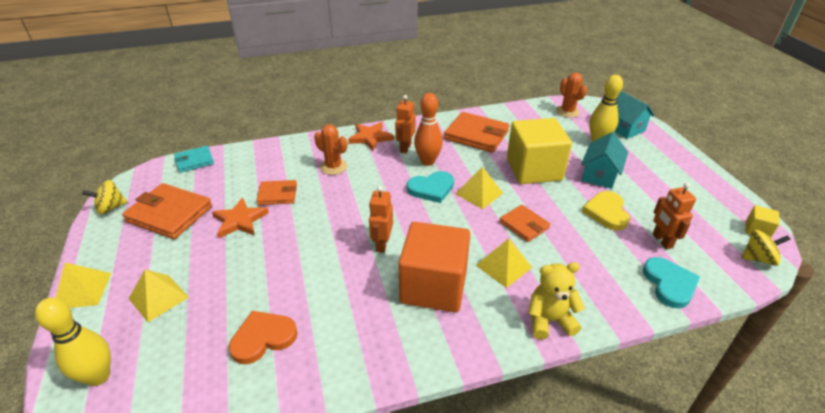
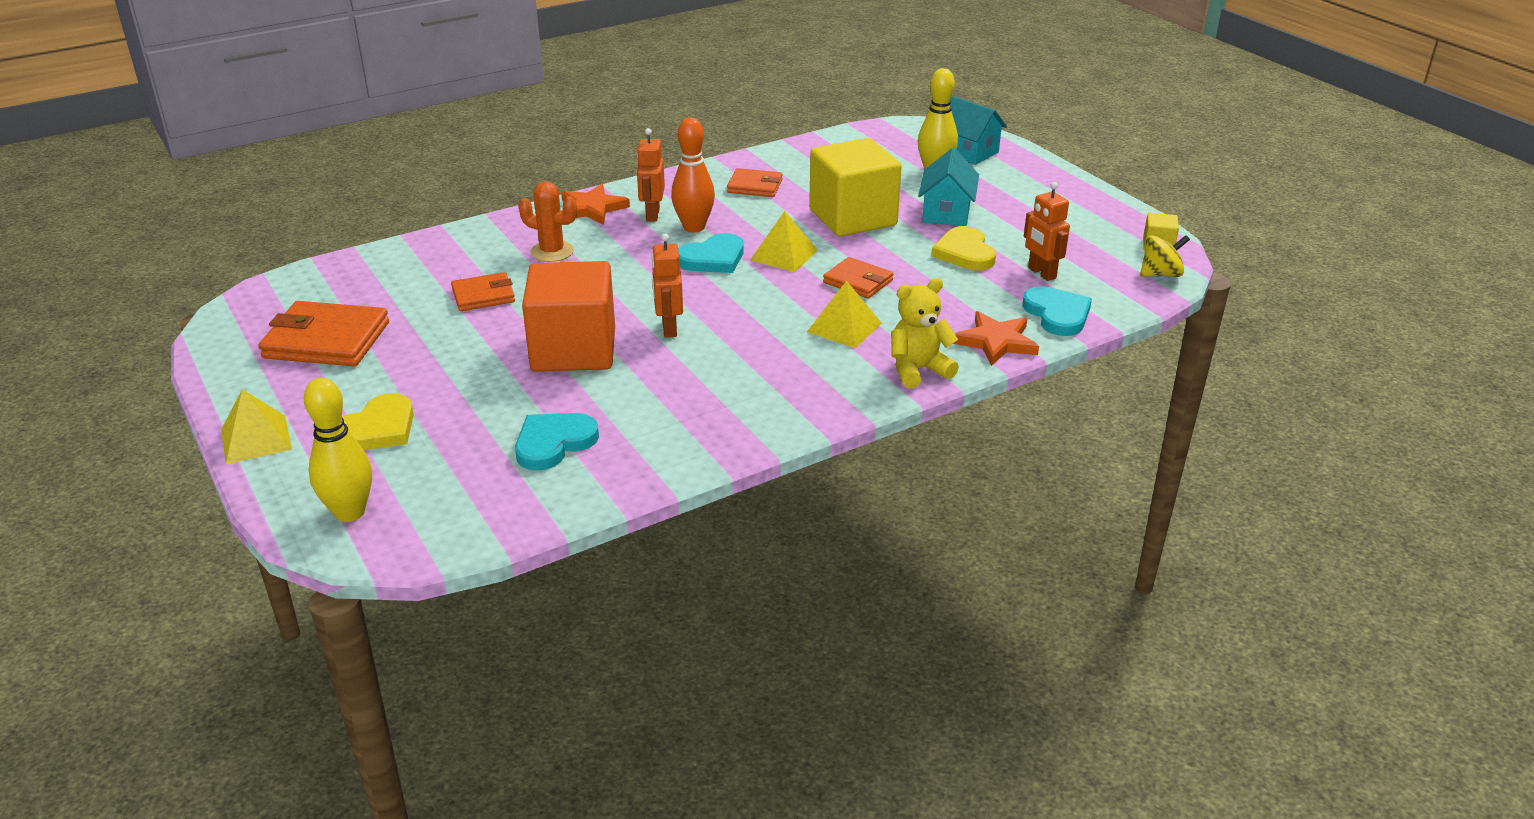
camera: 15 degrees left, 5 degrees down
yellow spinning top [82,180,128,215] -> none
yellow pyramid [128,270,189,322] -> yellow heart [342,393,414,450]
turquoise wallet [174,146,214,173] -> none
orange star [212,197,269,238] -> orange star moved to [953,311,1039,366]
orange heart [229,311,298,364] -> turquoise heart [515,413,599,471]
orange cube [398,222,470,312] -> orange cube moved to [522,261,615,372]
orange wallet [444,112,509,153] -> orange wallet [727,168,783,197], size x0.59
orange cactus [556,73,587,118] -> none

